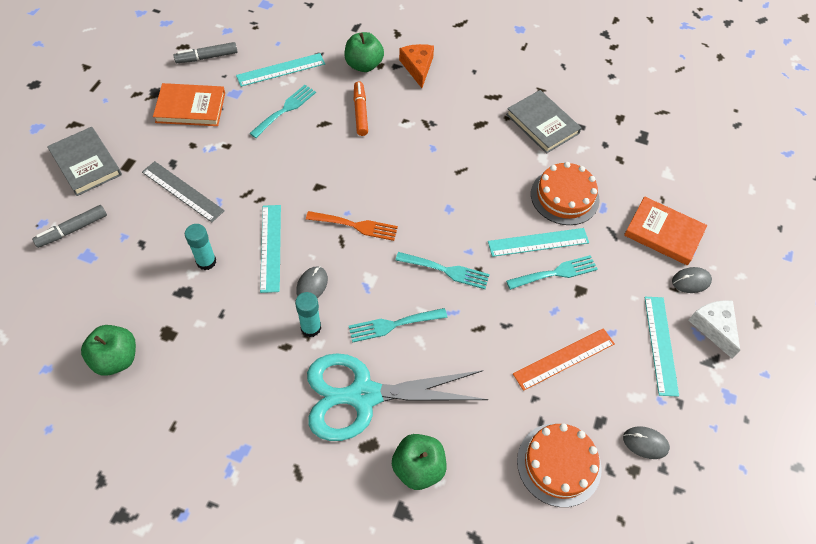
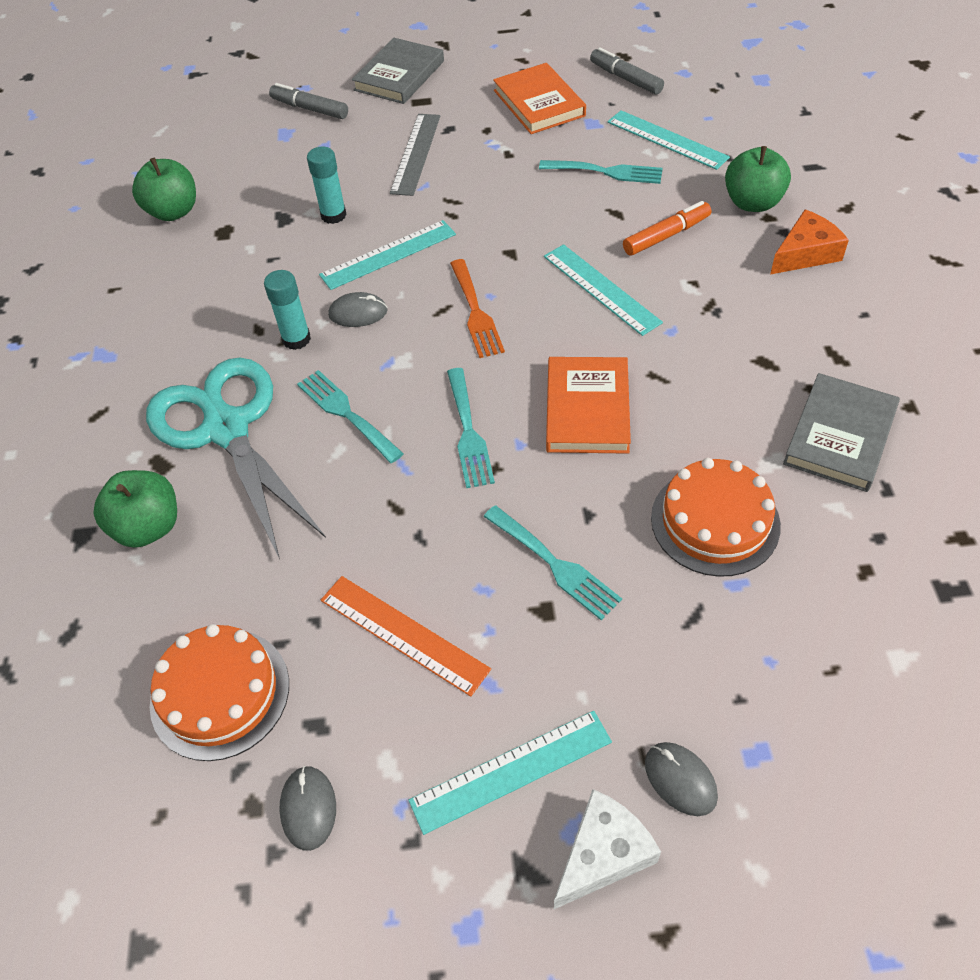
camera: 70 degrees right, 5 degrees down
turquoise ruler [488,228,589,257] -> turquoise ruler moved to [544,244,663,336]
orange book [624,196,707,265] -> orange book moved to [546,357,631,454]

